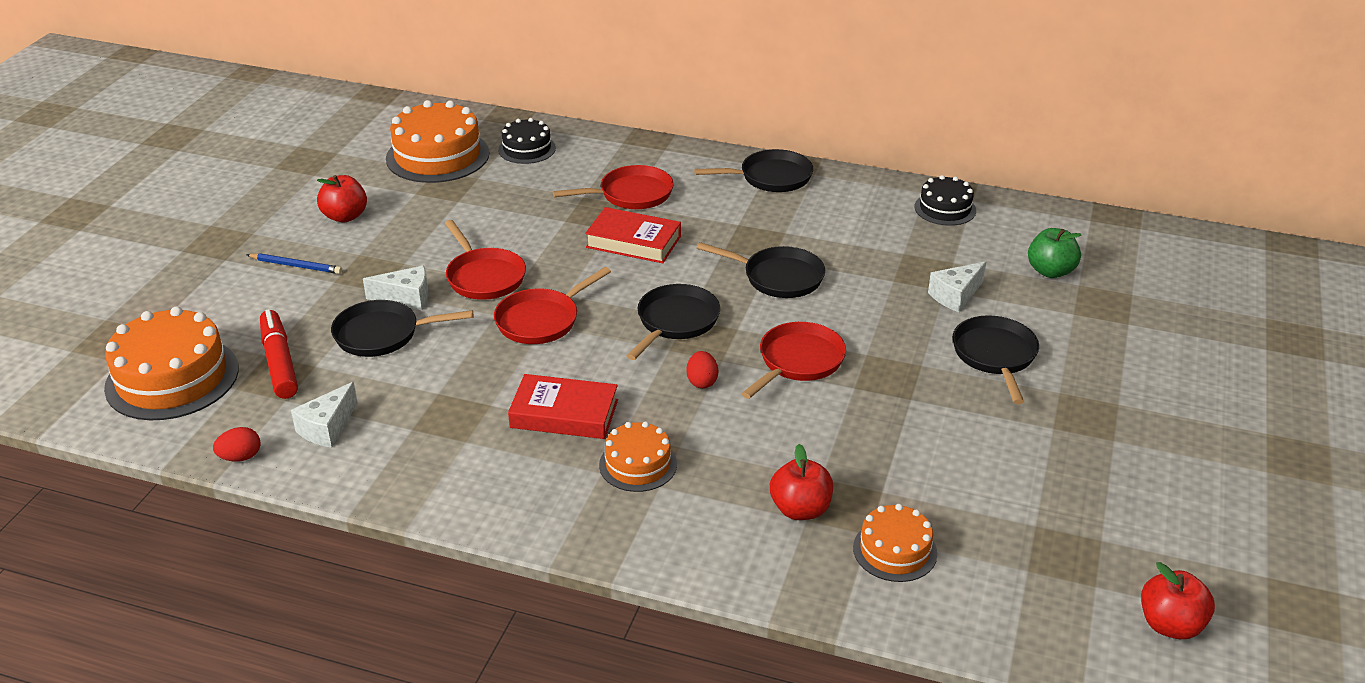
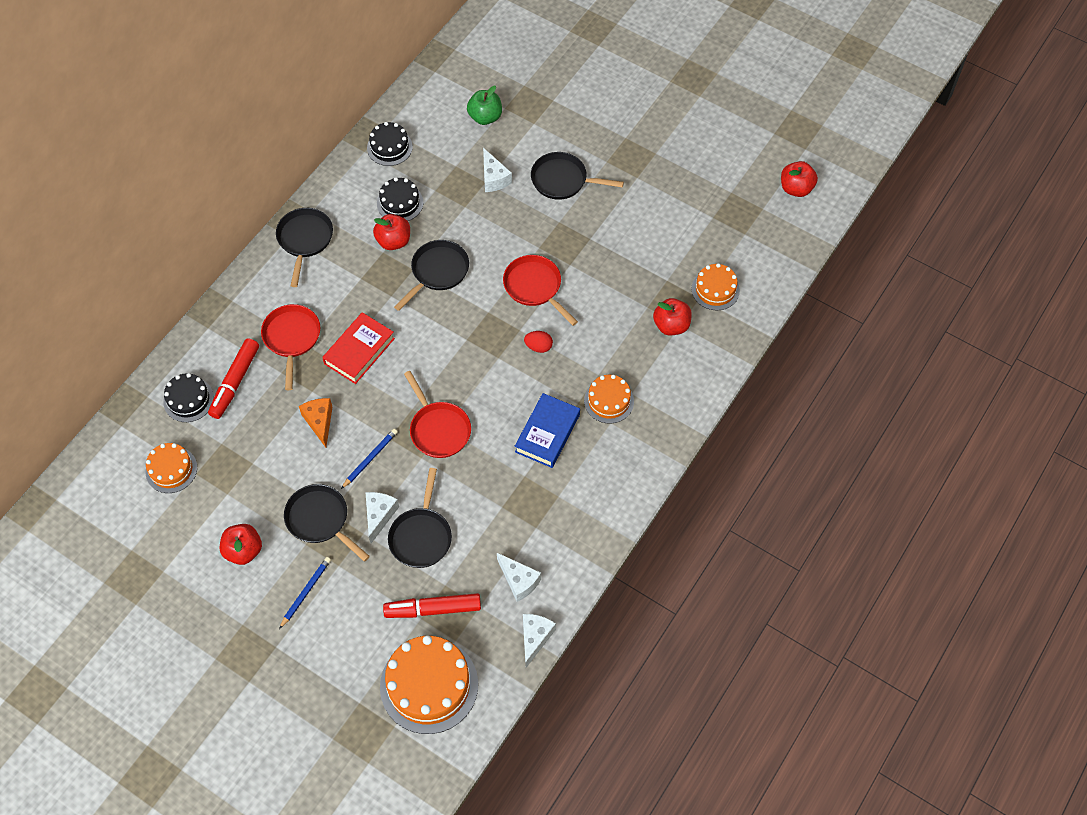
camera: 75 degrees left, 25 degrees up
red egg [213,427,261,462] -> white cheese [523,614,556,668]
orange cake [386,100,489,183] -> orange cake [145,443,197,493], size x0.56
red pan [445,220,526,300] -> blue pencil [341,429,398,489]
red book [508,374,618,439] -> blue book [515,393,580,468]
black pan [627,284,720,360] -> black pan moved to [284,484,370,562]
none -> red marker [208,338,259,419]
none -> orange cheese [299,398,332,447]
none -> red apple [373,214,410,250]
none -> black cake [377,177,423,221]

